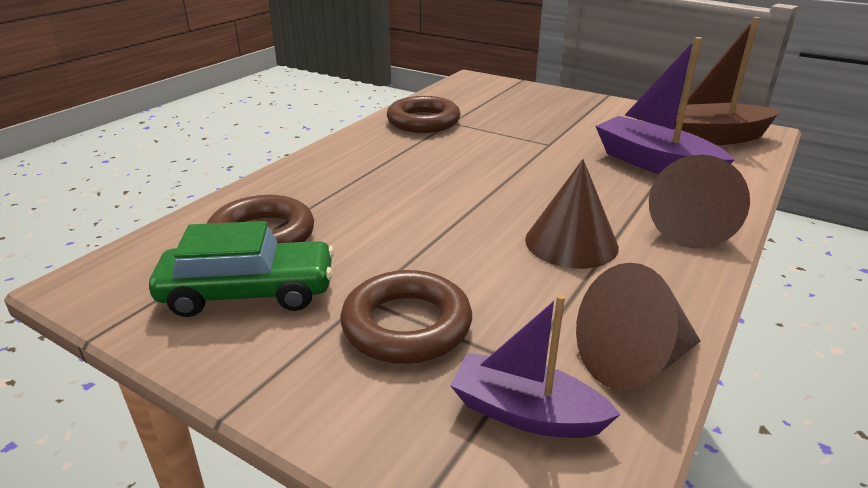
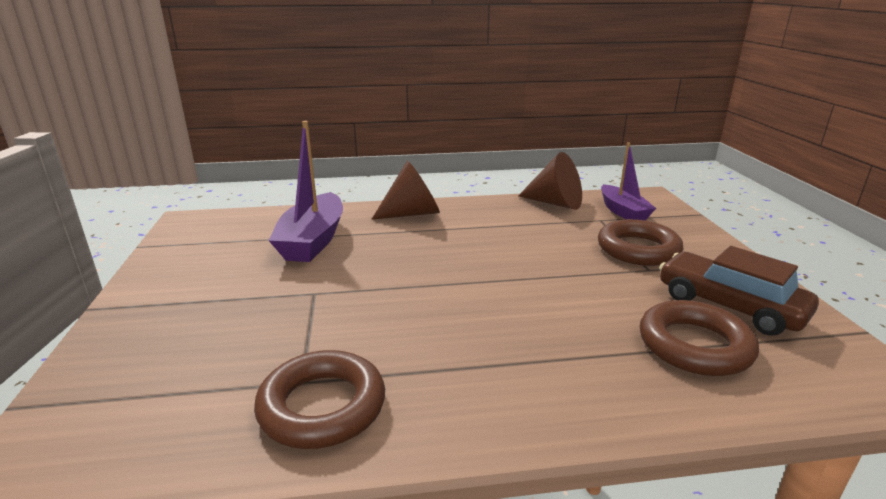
camera: 130 degrees left, 5 degrees down
green car [149,221,334,317] -> brown car [659,246,819,336]
brown cone [525,159,619,269] -> none
brown boat [674,17,781,145] -> none

